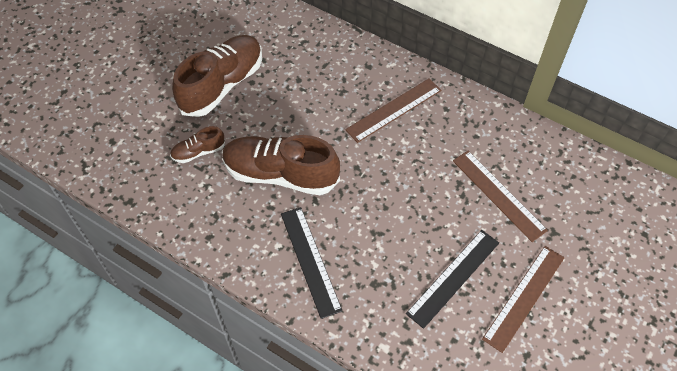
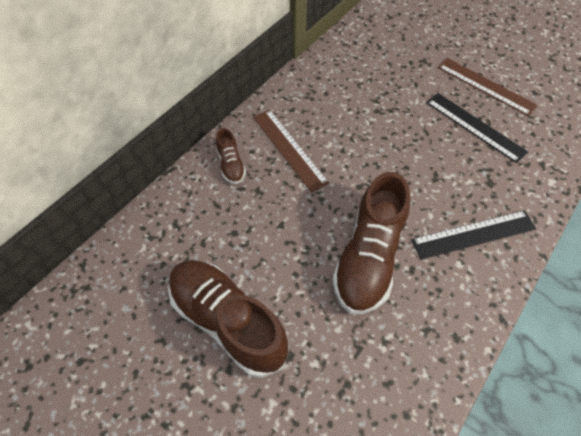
camera: 85 degrees left, 0 degrees up
brown shoe [170,126,225,163] -> brown shoe moved to [216,128,246,184]
brown ruler [453,151,548,242] -> none

